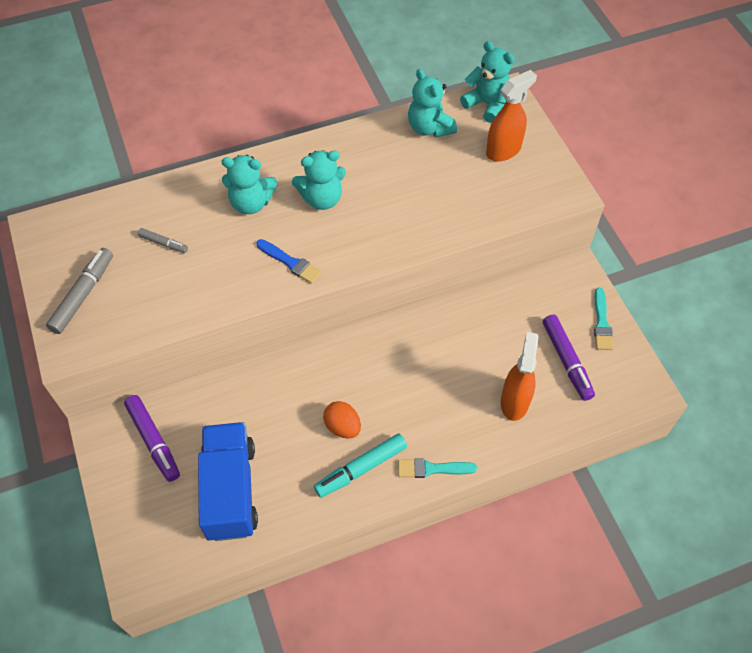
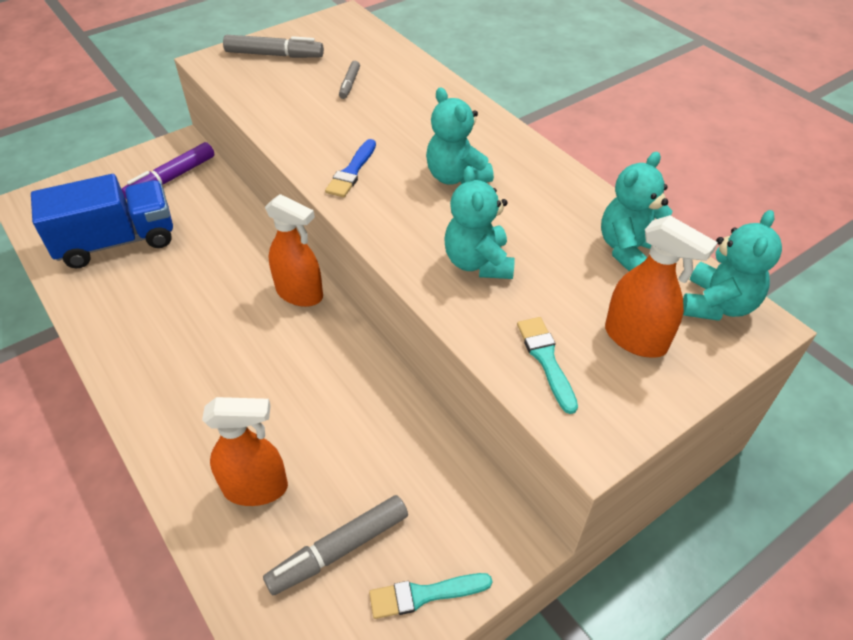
camera: 75 degrees right, 10 degrees down
turquoise teddy bear [221,155,277,214] -> turquoise teddy bear moved to [444,166,515,279]
turquoise marker [314,434,407,498] -> none
orange egg [323,401,361,438] -> none
turquoise brush [398,458,477,478] -> turquoise brush moved to [517,317,578,414]
purple marker [543,315,595,401] -> grey marker [263,495,408,595]
none -> orange spray bottle [265,194,323,307]

